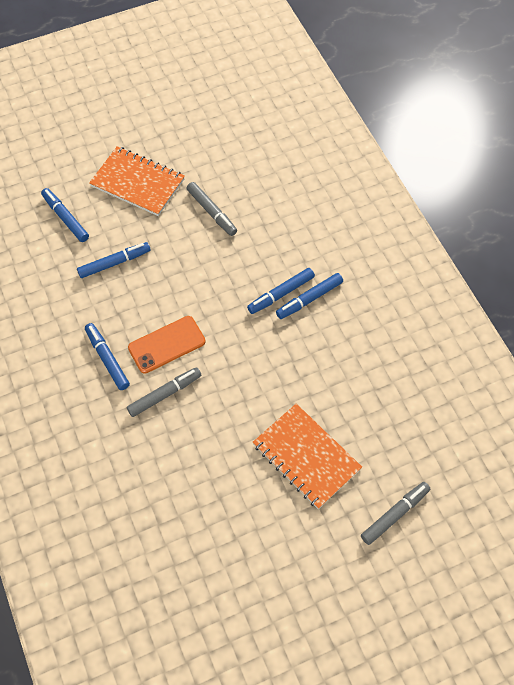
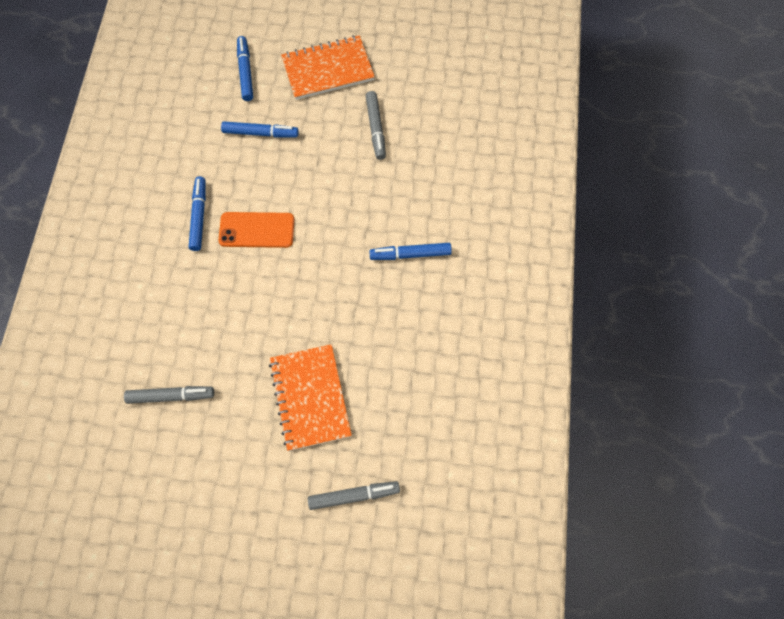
camera: 30 degrees right, 5 degrees up
orange notebook [89,146,185,216] -> orange notebook turned 75 degrees counterclockwise [281,35,375,100]
grey marker [127,367,201,417] -> grey marker moved to [124,386,214,404]
blue marker [247,268,315,314] -> none

